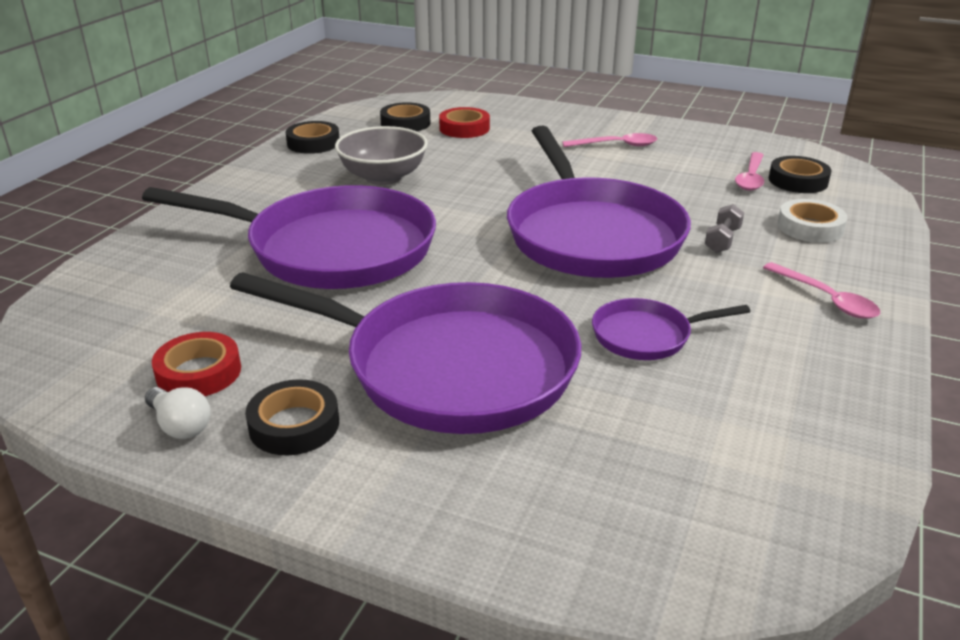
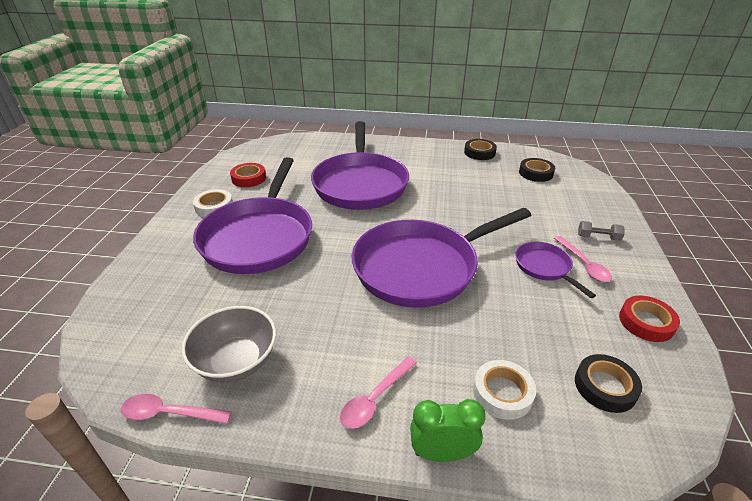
camera: 75 degrees right, 5 degrees up
white light bulb [145,387,211,439] -> none
black tape [245,379,339,455] -> white tape [193,189,233,217]
grey bowl [335,126,428,185] -> grey bowl moved to [181,306,276,382]
red tape [439,107,490,138] -> red tape moved to [619,295,680,342]
purple pan [592,298,750,360] -> purple pan moved to [515,242,596,298]
grey dumbbell [705,204,744,253] -> grey dumbbell moved to [578,221,625,241]
pink spoon [735,152,764,191] -> pink spoon moved to [121,394,232,424]
none -> green clock [410,399,486,462]

